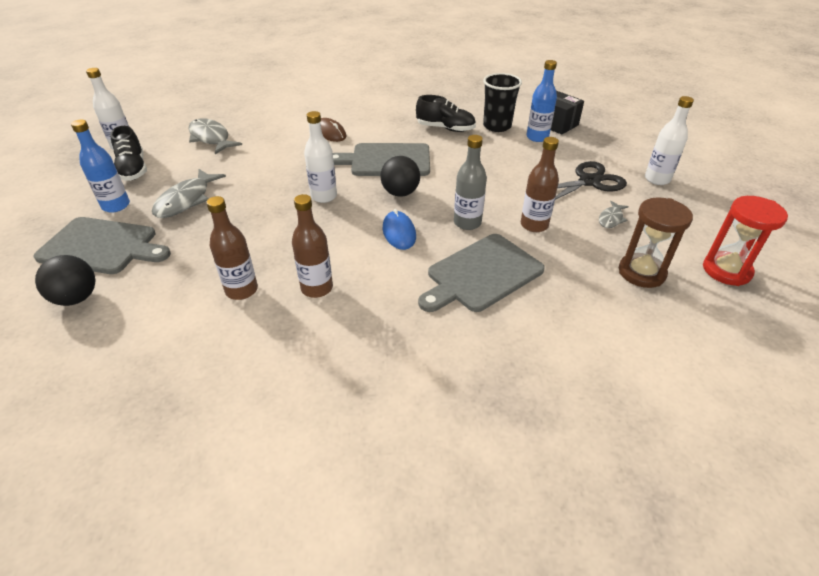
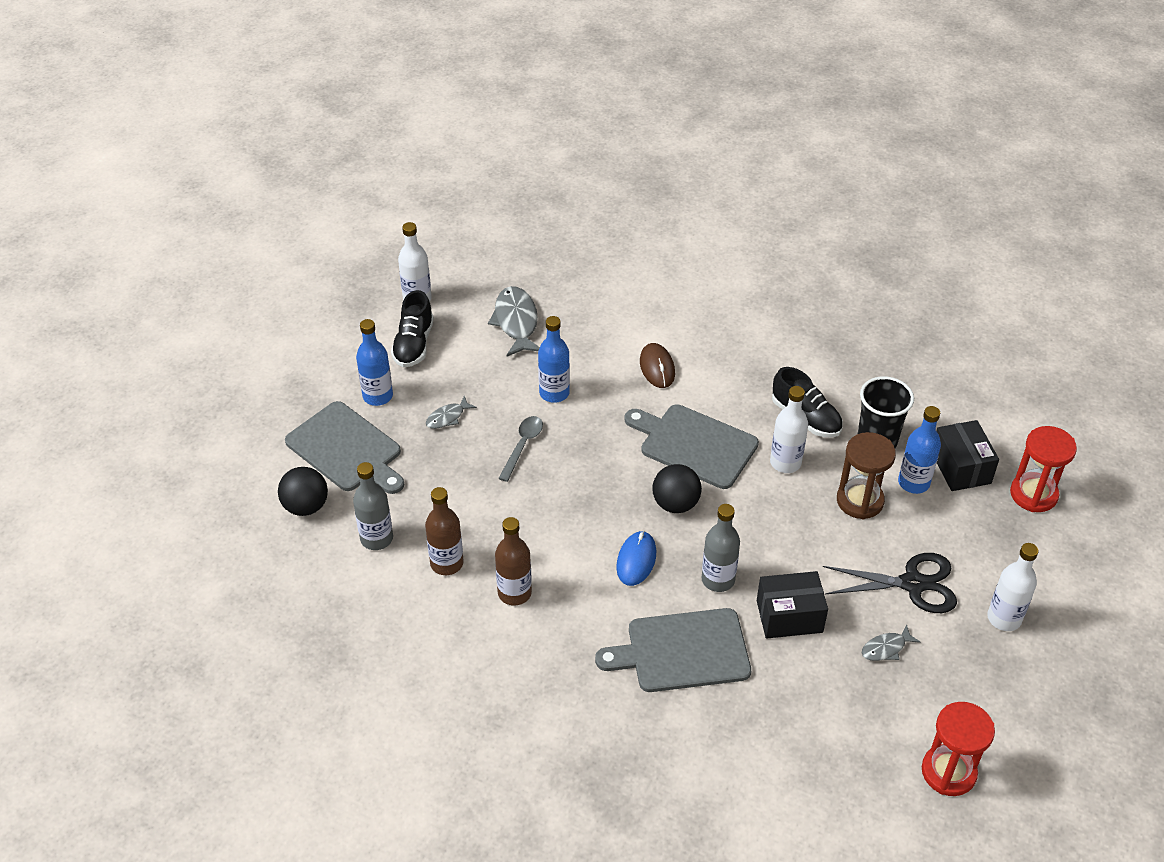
camera: 30 degrees right, 5 degrees up
grey fish [152,169,226,218] -> grey fish [426,396,477,429], size x0.53
white bottle [304,111,337,203] -> white bottle moved to [770,386,808,473]
brown bottle [521,137,559,232] -> black box [757,571,828,638]
brown hourglass [619,197,693,288] -> brown hourglass moved to [837,432,896,519]
none -> grey bottle [353,462,393,550]
none -> grey spoon [498,416,543,482]
none -> blue bottle [538,316,570,403]
none -> red hourglass [1010,426,1077,512]

